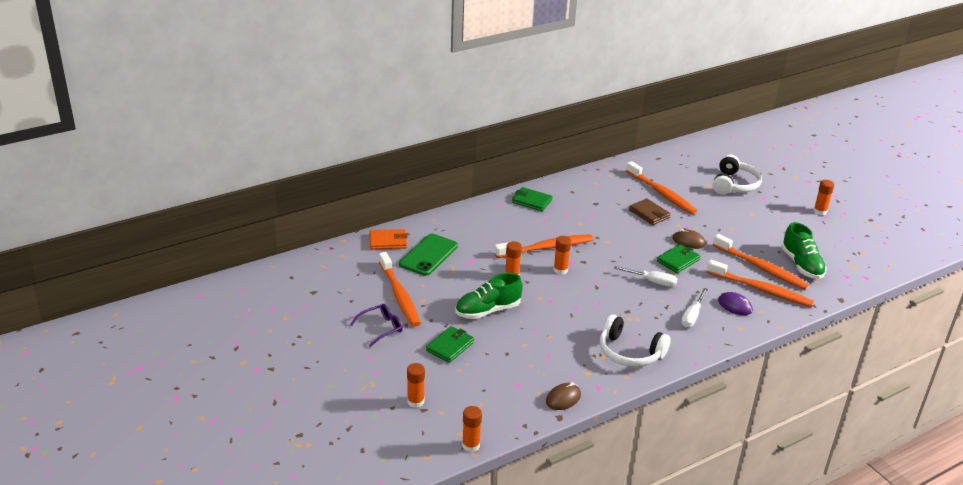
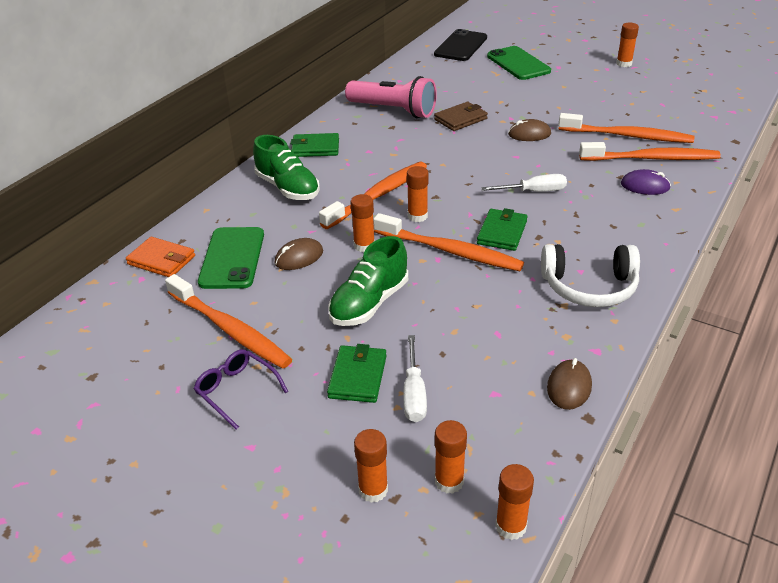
camera: 25 degrees left, 5 degrees up
purple glasses [350,304,403,347] -> purple glasses turned 75 degrees counterclockwise [194,349,288,430]
orange wallet [369,229,408,250] -> orange wallet turned 60 degrees clockwise [126,237,195,277]
orange toothbrush [626,161,697,214] -> orange toothbrush moved to [373,213,524,271]
brown wallet [629,198,671,225] -> brown wallet turned 60 degrees counterclockwise [434,102,488,131]
green wallet [657,244,700,273] -> green wallet moved to [477,208,528,251]
white screwdriver [681,288,708,328] -> white screwdriver moved to [404,335,427,422]
white headphones [712,154,762,195] -> green phone [487,46,551,80]
green shoe [781,222,827,279] -> green shoe moved to [253,135,320,200]
none -> brown mouse [275,238,323,270]
none -> pink flashlight [345,76,437,118]
none -> black phone [434,29,487,61]
none -> orange glue stick [435,420,467,494]

